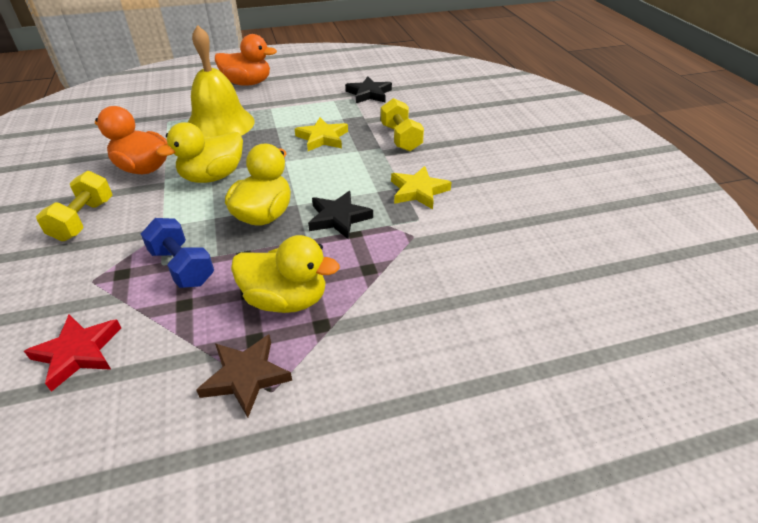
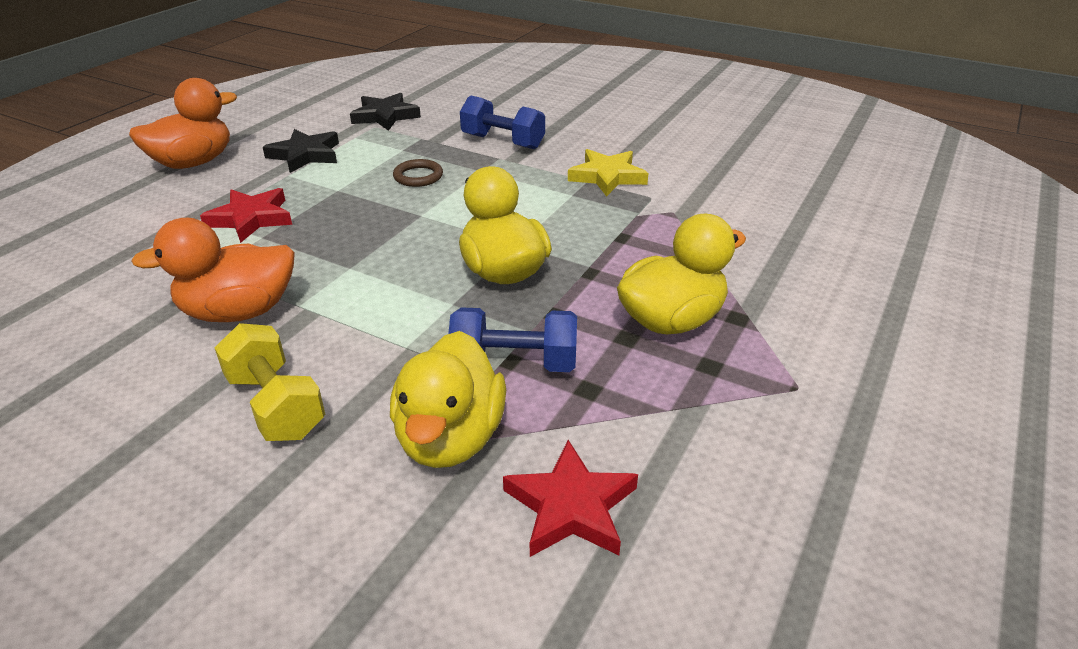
camera: 45 degrees left, 5 degrees down
yellow duck [156,122,243,183] -> yellow duck moved to [390,331,506,468]
yellow bell [188,25,255,137] -> red star [200,188,292,243]
brown star [196,334,292,417] -> none
yellow star [295,117,348,151] -> brown ring [393,159,443,187]
black star [308,191,373,239] -> black star moved to [263,129,339,173]
yellow dumbbell [381,98,424,152] -> blue dumbbell [460,95,545,149]

